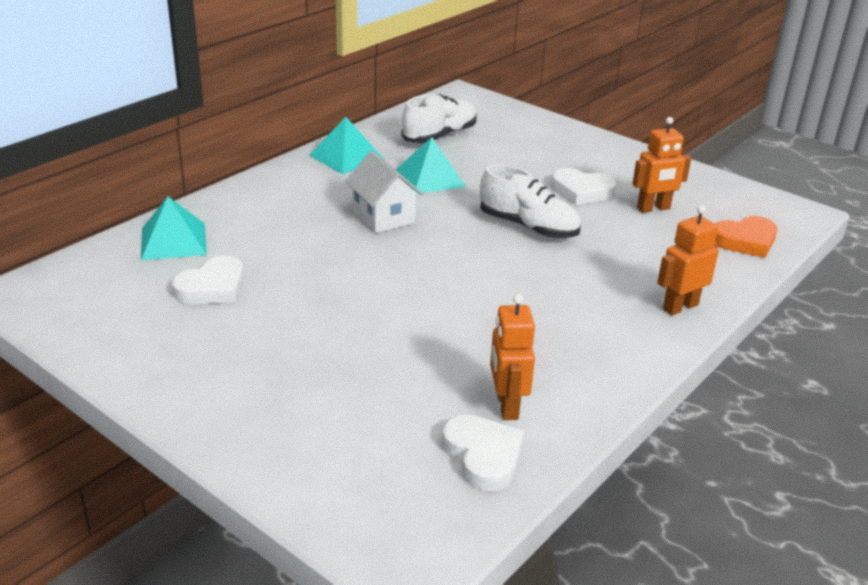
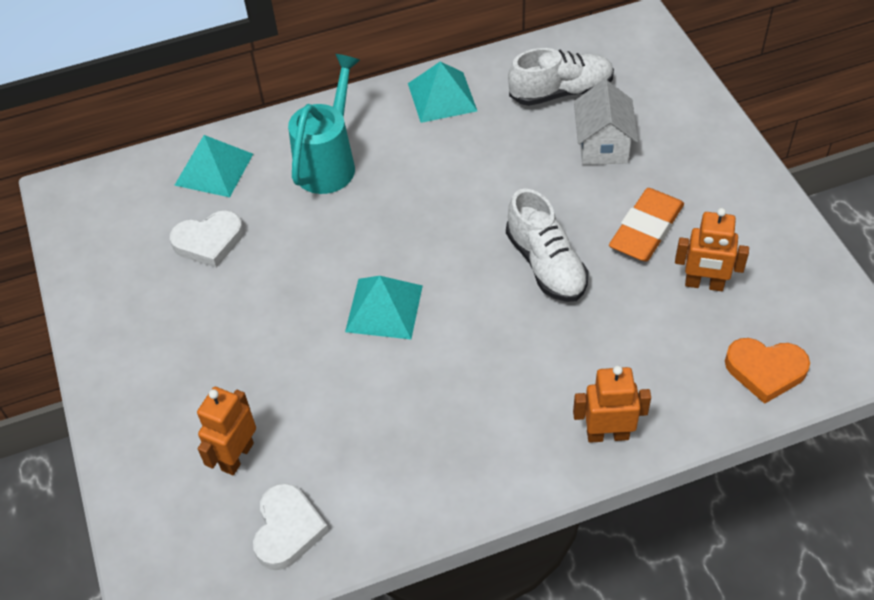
camera: 35 degrees right, 20 degrees up
white house [345,151,423,233] -> white house moved to [574,80,638,165]
turquoise pyramid [396,137,466,194] -> turquoise pyramid moved to [345,276,423,339]
orange robot [490,294,535,420] -> orange robot moved to [197,387,256,475]
white heart [551,168,616,205] -> orange eraser [609,188,684,262]
none -> turquoise watering can [288,54,360,194]

